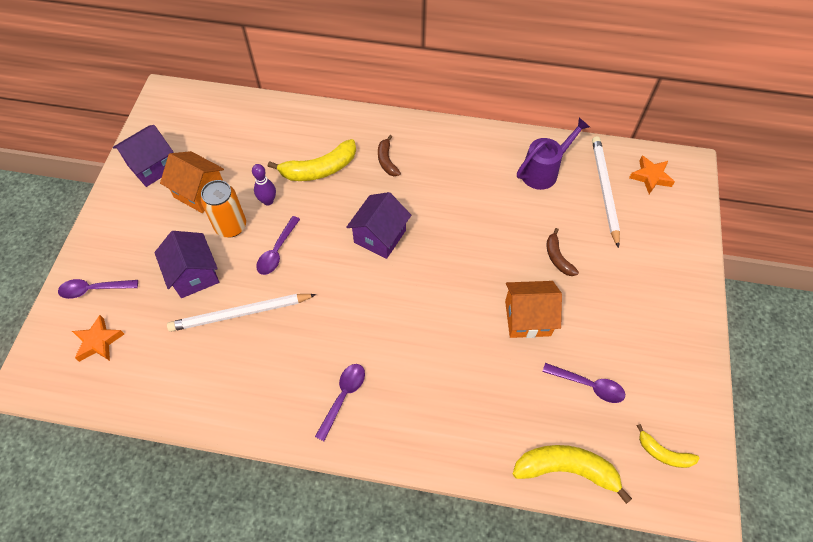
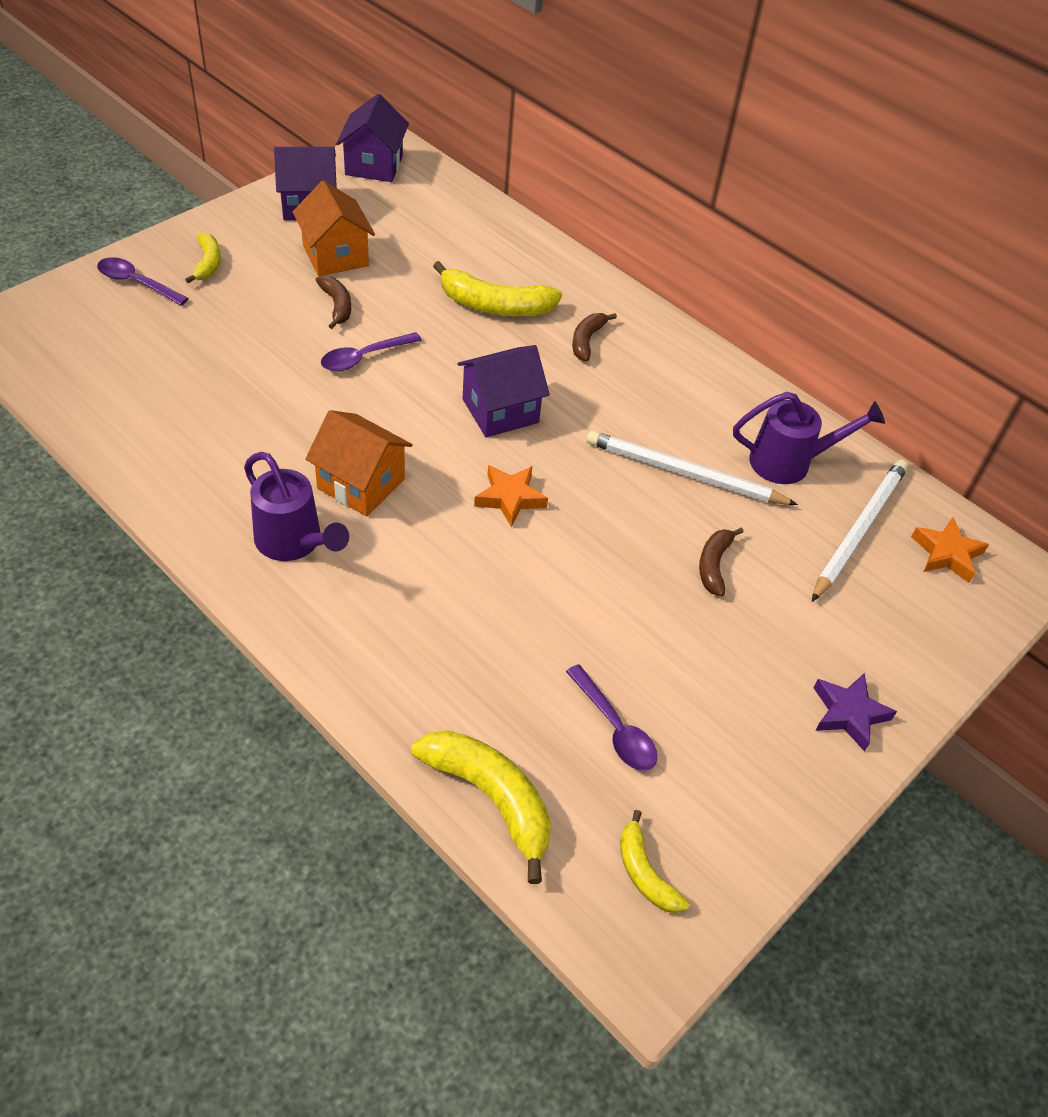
camera: 30 degrees right, 10 degrees down
orange star [72,315,124,362] -> orange star moved to [474,465,548,527]
purple house [154,231,219,298] -> purple house moved to [336,94,409,182]
white pencil [167,294,316,332] -> white pencil moved to [587,431,798,505]
orange can [201,180,246,238] -> brown banana [316,275,351,329]
purple bowling pin [252,164,276,205] -> none
purple spoon [315,364,365,441] -> purple watering can [244,452,349,561]
orange house [505,281,562,338] -> orange house moved to [305,410,413,516]
none -> yellow banana [185,232,221,283]
none -> purple star [814,673,897,752]

